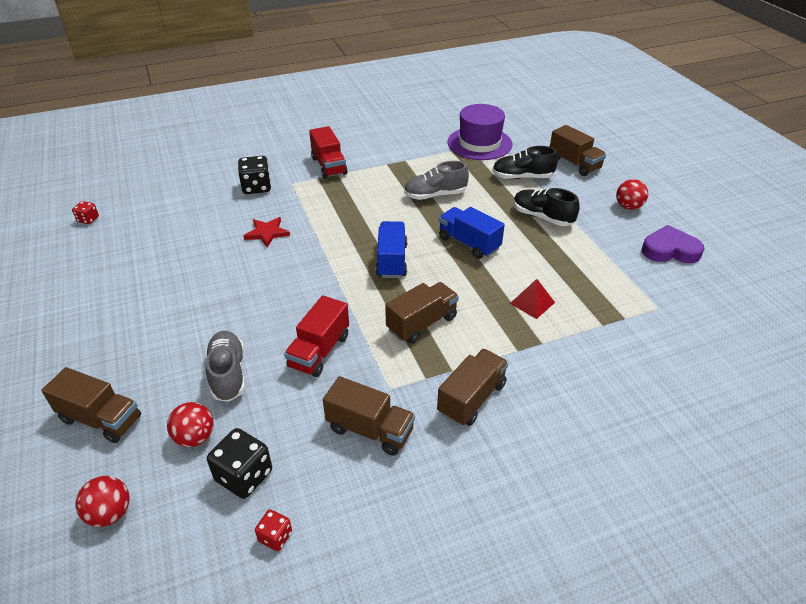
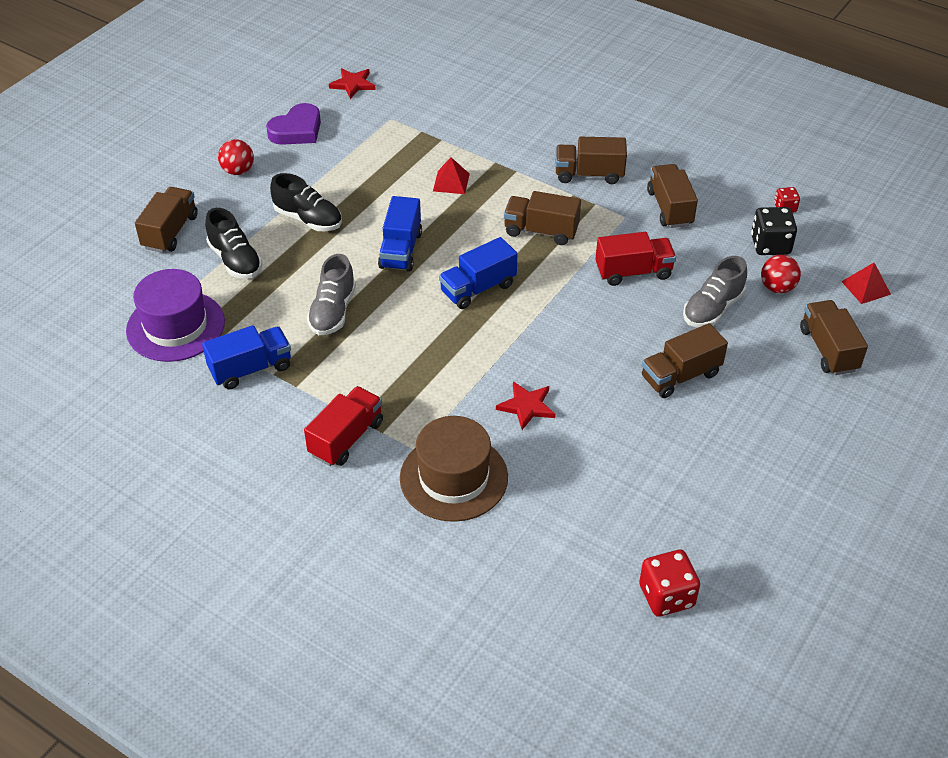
camera: 125 degrees left, 5 degrees up
red dice [72,201,99,224] -> red dice [639,550,700,617], size x1.81
red ball [75,476,130,527] -> red pyramid [841,263,891,304]
black dice [238,156,271,194] -> brown hat [400,416,508,522]
grey shoe [404,161,469,200] -> grey shoe turned 60 degrees clockwise [307,254,356,335]
black shoe [513,188,580,226] -> black shoe turned 60 degrees counterclockwise [270,173,342,231]
purple heart [642,225,704,263] -> purple heart turned 105 degrees counterclockwise [266,103,321,145]
none -> blue truck [202,325,291,389]
none -> red star [329,68,376,99]
none -> brown truck [642,323,728,398]

